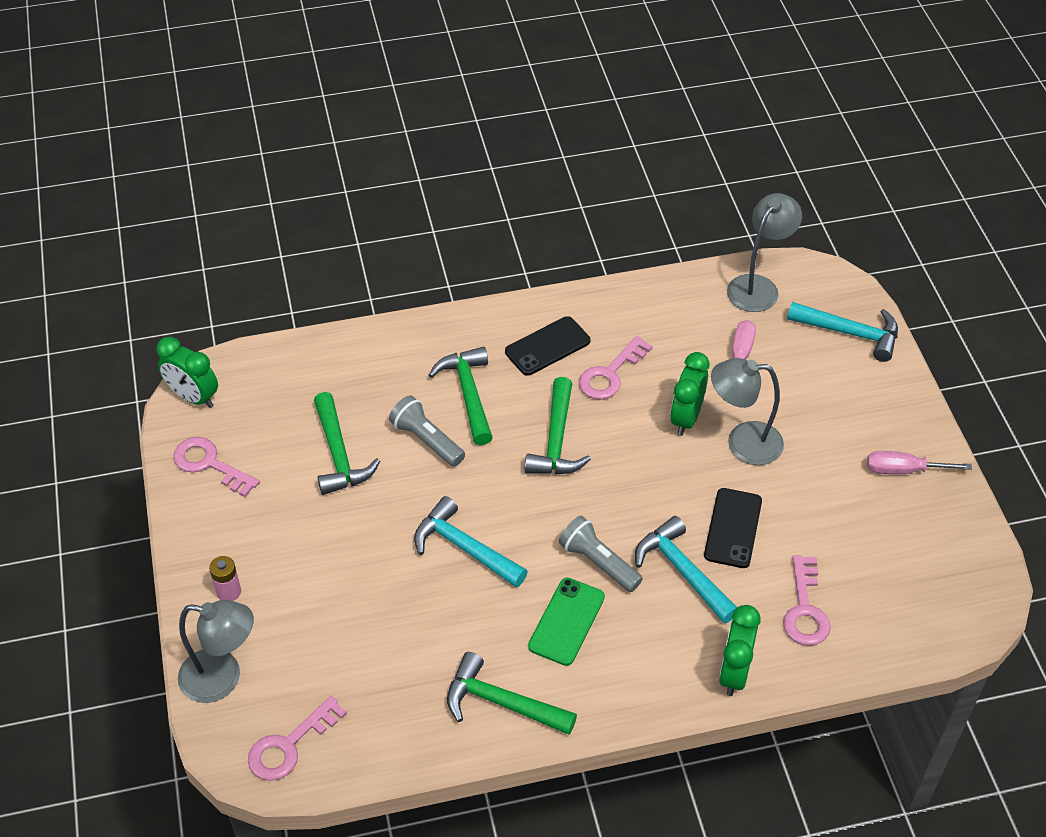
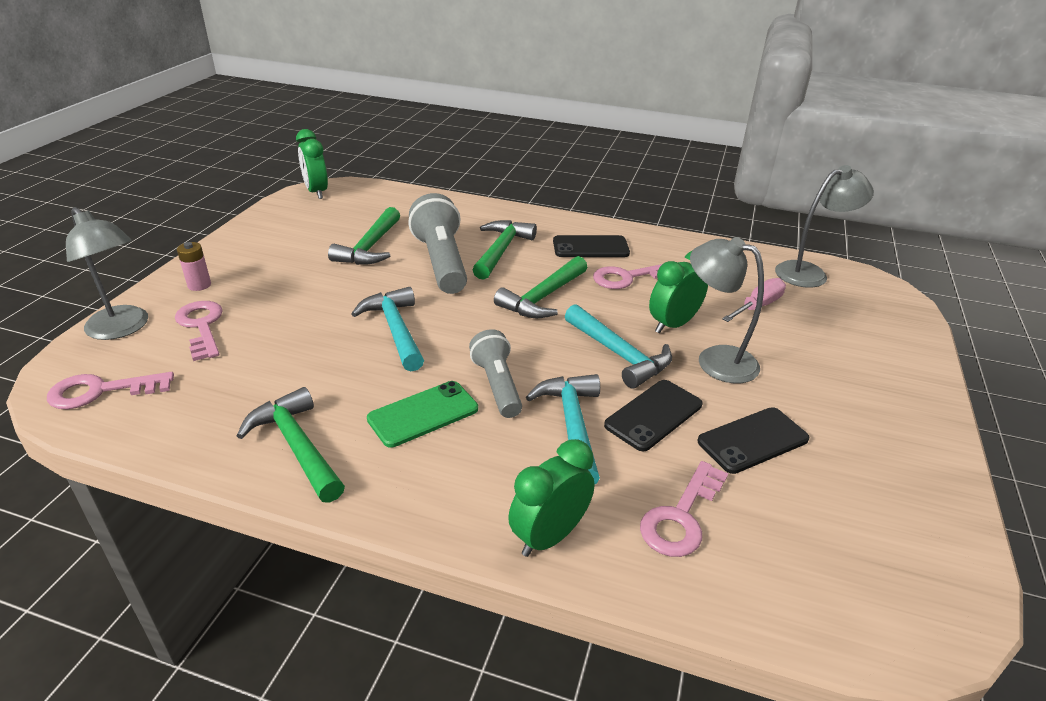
camera: 30 degrees right, 15 degrees down
pink key [173,437,260,497] -> pink key moved to [175,301,223,361]
grey flashlight [389,395,465,467] -> grey flashlight [408,193,467,294], size x1.59
turquoise hammer [787,302,898,362] -> turquoise hammer moved to [565,304,672,389]
pink screwdriver [867,451,972,474] -> none
none -> black phone [697,407,810,474]

